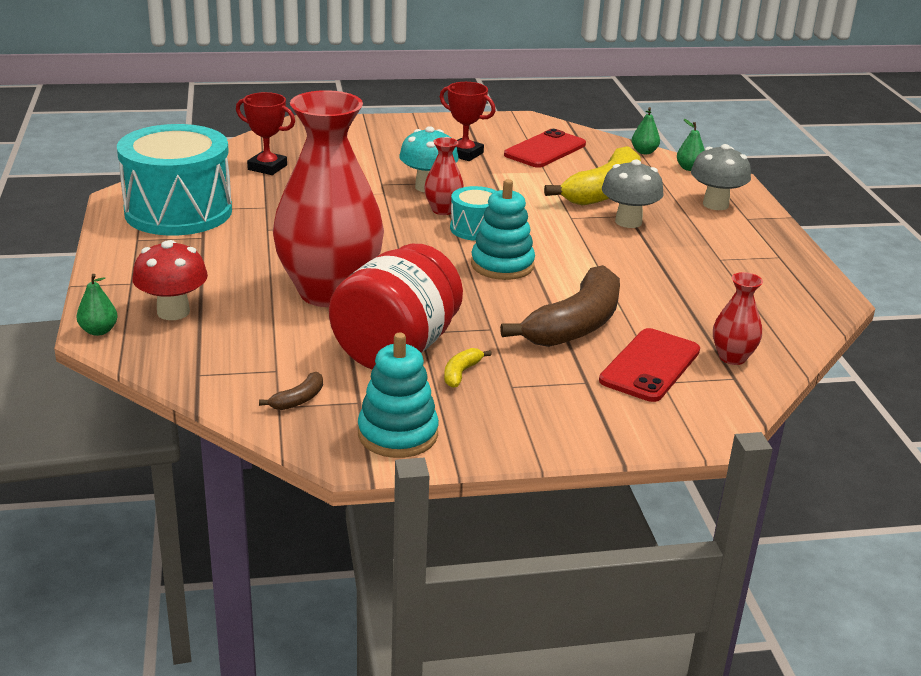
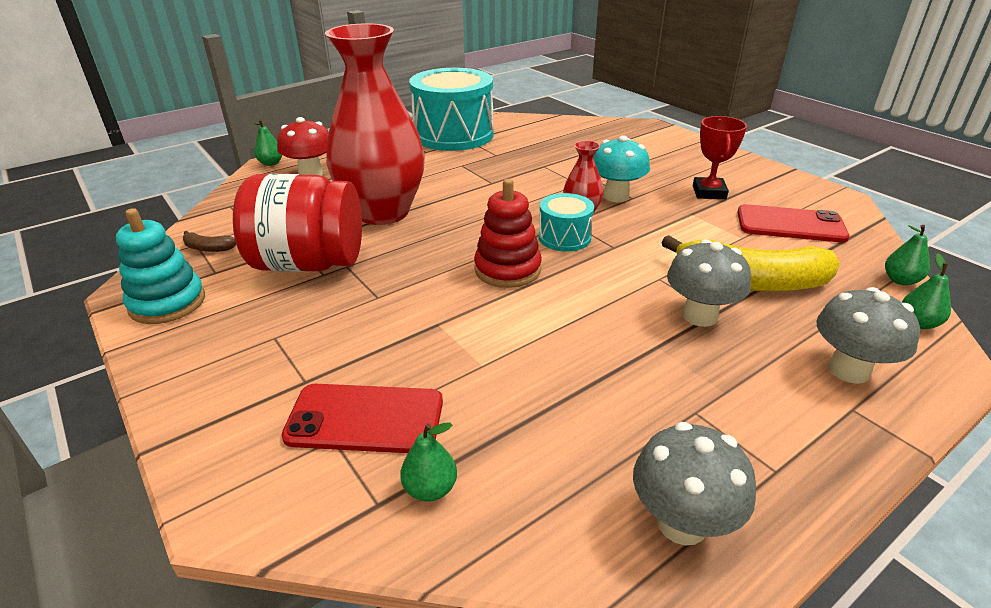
camera: 65 degrees right, 5 degrees up
red trophy [236,92,295,175] -> none
yellow banana [444,348,492,388] -> none
turquoise stacking toy [471,179,535,280] -> red stacking toy [474,179,542,288]
brown banana [500,265,620,347] -> none
red vase [713,272,763,365] -> green pear [400,422,457,502]
none -> grey mushroom [633,422,756,546]

